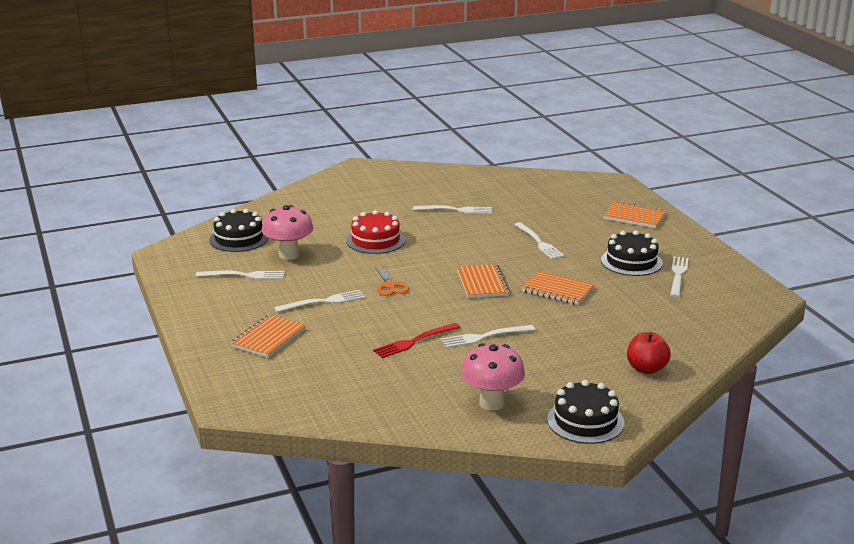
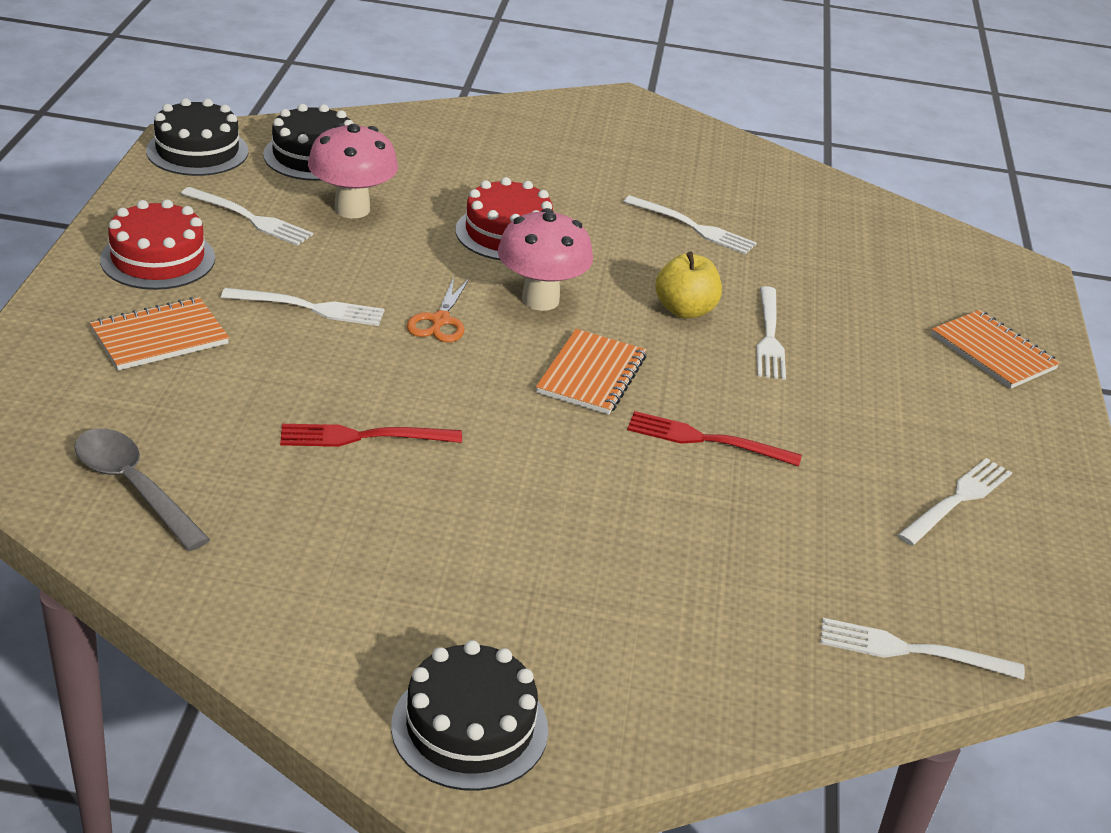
camera: 25 degrees right, 10 degrees up
white fork [441,325,535,348] -> white fork moved to [820,618,1025,680]
pink mushroom [461,343,525,411] -> pink mushroom moved to [498,208,593,311]
orange notebook [522,271,595,305] -> red fork [627,411,802,467]
black cake [601,230,663,276] -> black cake moved to [146,98,248,176]
red apple [627,332,671,374] -> none
none -> grey spoon [74,428,210,551]
none -> red cake [100,199,215,290]
none -> yellow apple [655,251,722,319]

